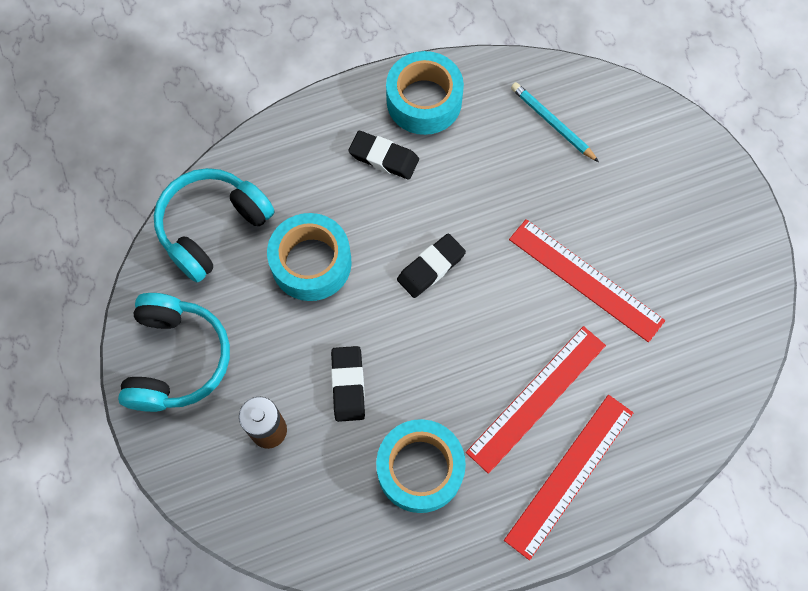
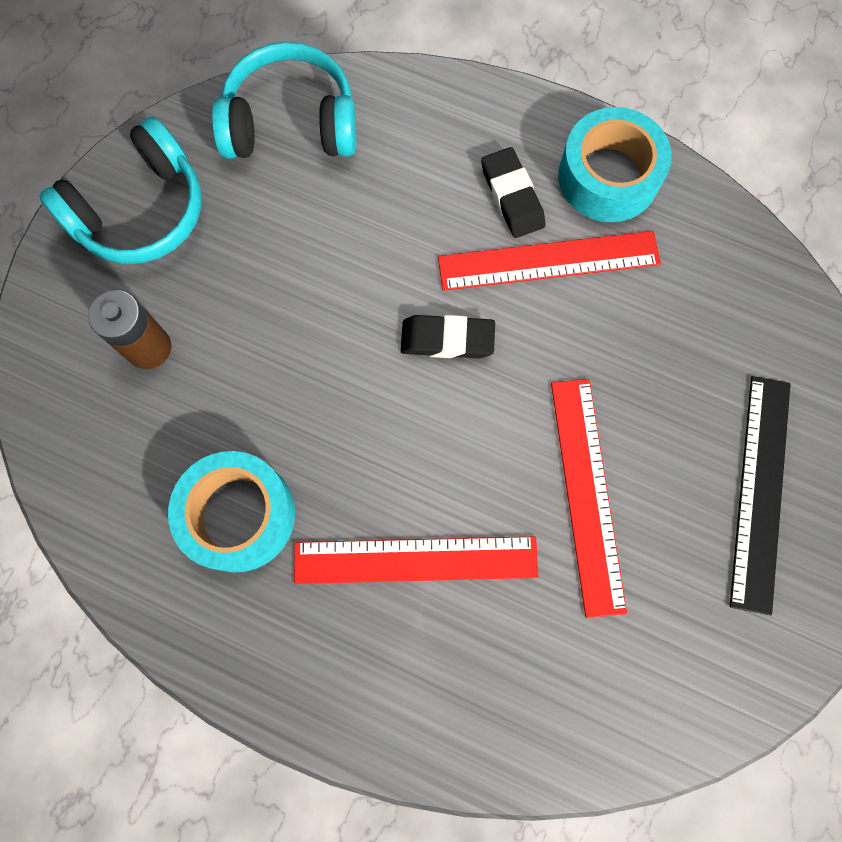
camera: 45 degrees right, 5 degrees up
turquoise tape [267,213,352,301] -> none
black eraser [331,346,365,422] -> none
red ruler [504,395,633,560] -> red ruler moved to [438,231,661,291]
turquoise pencil [511,82,599,162] -> none
none -> black ruler [730,376,791,615]

